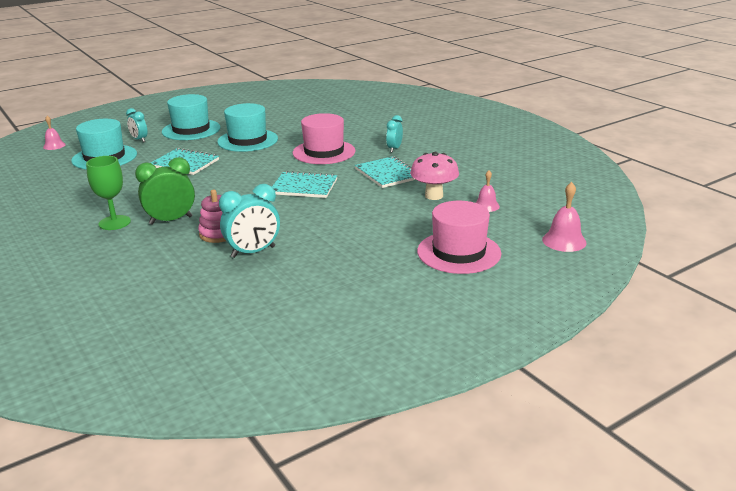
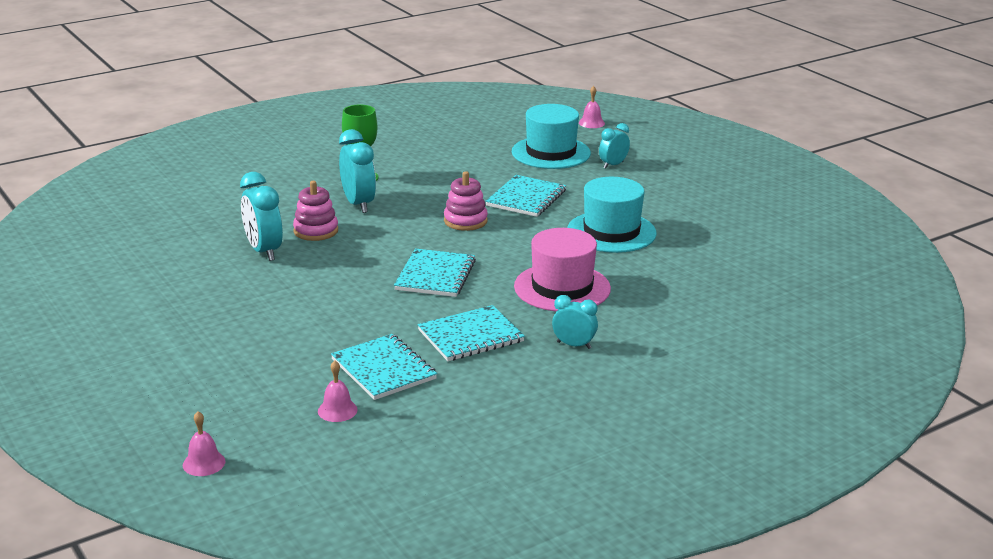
camera: 90 degrees right, 0 degrees up
green clock [135,157,195,225] -> turquoise clock [339,129,376,213]
turquoise hat [162,94,221,140] -> none
pink mushroom [410,152,459,200] -> turquoise notebook [331,334,437,400]
pink hat [417,201,501,274] -> none
pink bell [542,182,587,252] -> pink bell [183,411,225,476], size x0.66
none -> pink stacking toy [444,171,488,231]

